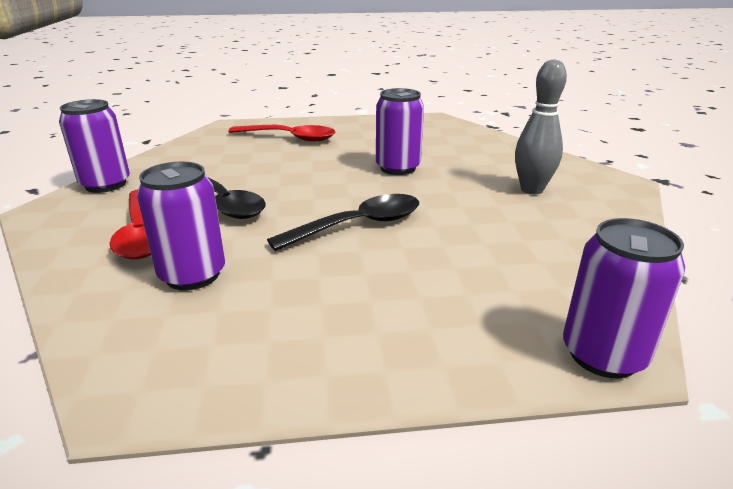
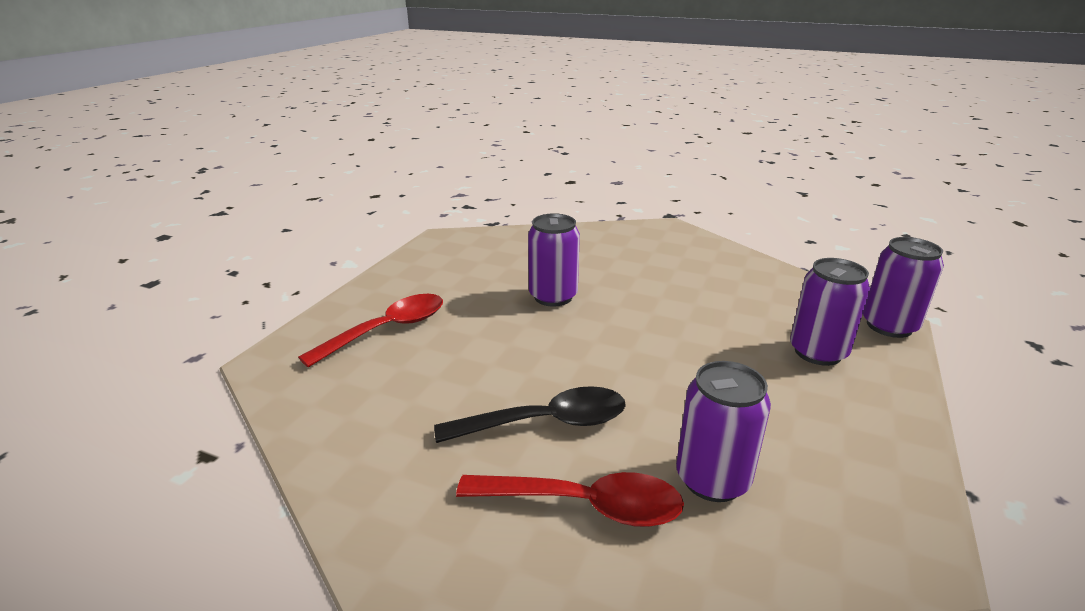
camera: 60 degrees left, 0 degrees up
purple can [59,99,130,193] -> purple can moved to [790,258,870,366]
black spoon [267,194,419,251] -> none
grey bowling pin [515,59,567,194] -> none

